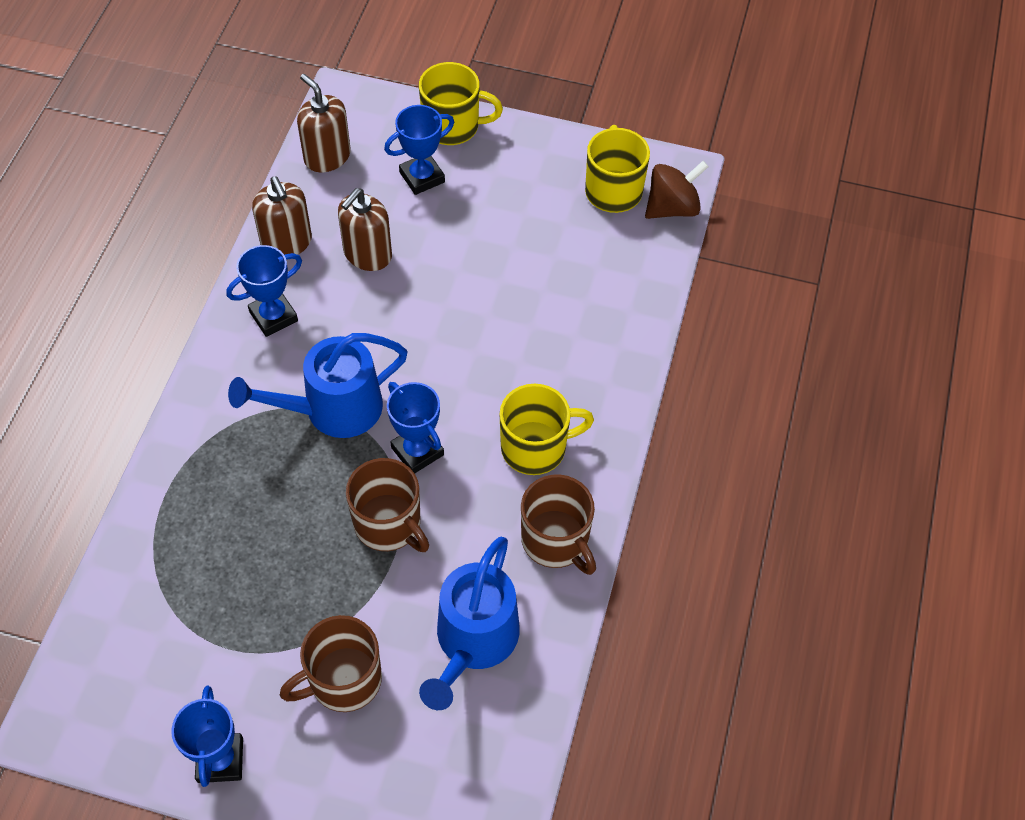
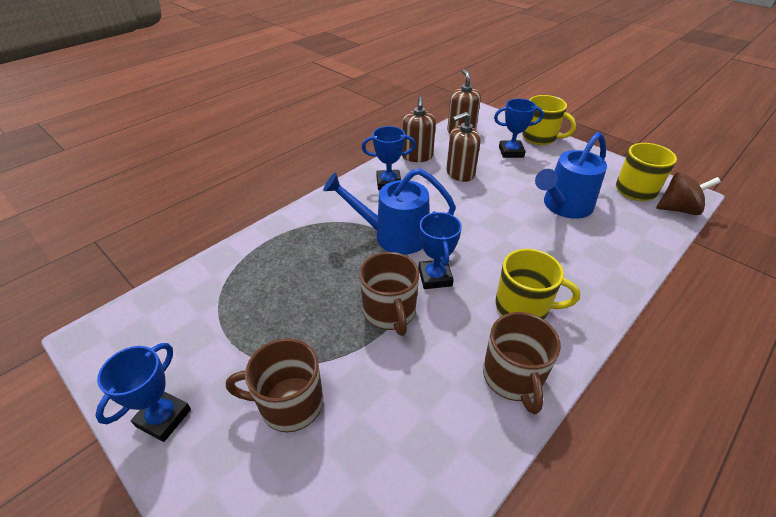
camera: 30 degrees right, 15 degrees down
blue watering can [419,537,520,710] -> blue watering can moved to [535,132,607,219]

